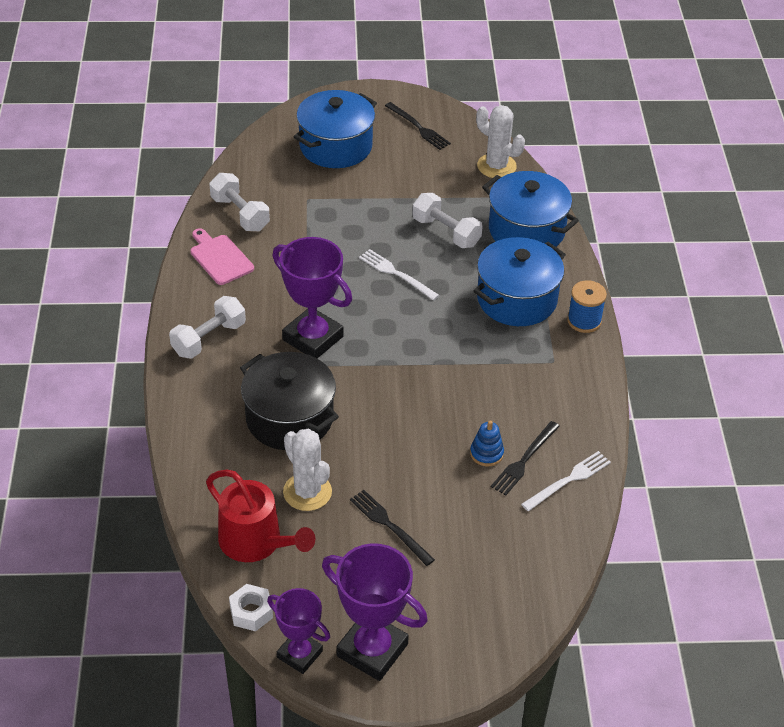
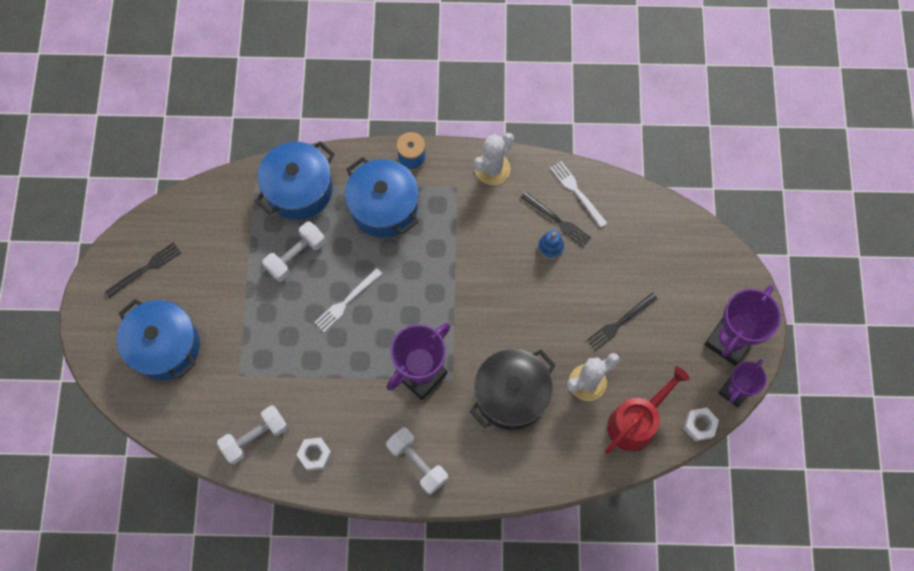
camera: 85 degrees left, 25 degrees up
pink cutting board [190,228,254,285] -> white nut [297,438,332,471]
white cactus [476,105,525,178] -> white cactus moved to [474,133,514,185]

